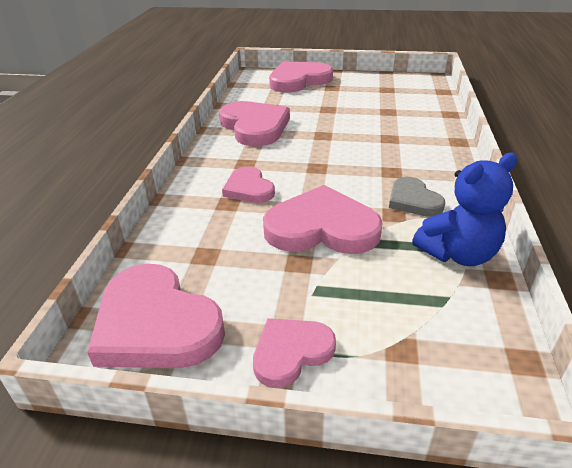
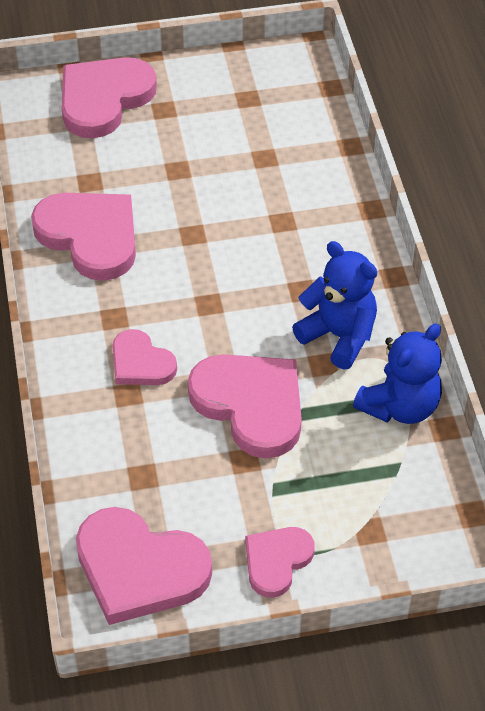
camera: 20 degrees left, 15 degrees up
pink heart [263,185,383,254] -> pink heart turned 60 degrees clockwise [188,354,302,458]
grey heart [389,177,445,217] -> blue teddy bear [292,241,377,369]

